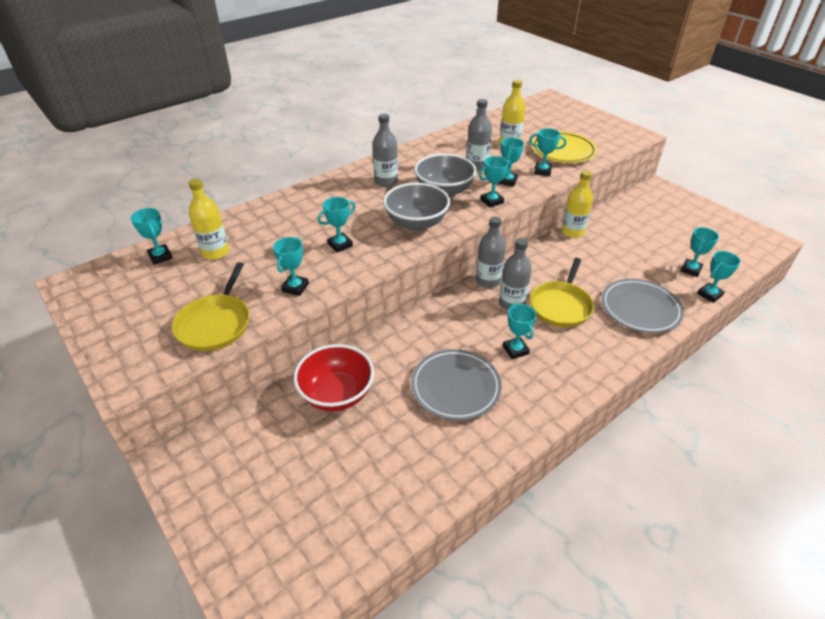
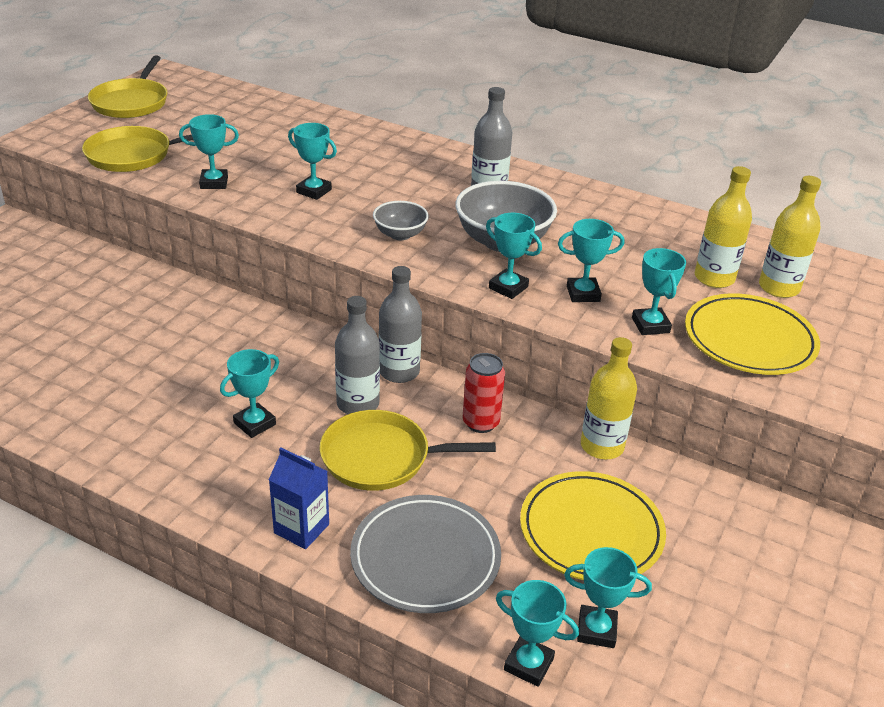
camera: 65 degrees right, 5 degrees down
turquoise trophy [131,208,173,265] -> none
yellow bottle [189,178,229,260] -> yellow bottle moved to [759,176,821,298]
red bowl [293,344,374,411] -> none
grey bowl [383,183,450,231] -> grey bowl [373,201,429,240], size x0.56
grey plate [411,349,502,421] -> none
grey bottle [466,99,492,170] -> none
none -> yellow pan [88,55,168,118]
none -> blue carton [269,448,329,549]
none -> red can [463,353,505,433]
none -> yellow plate [520,471,666,580]

